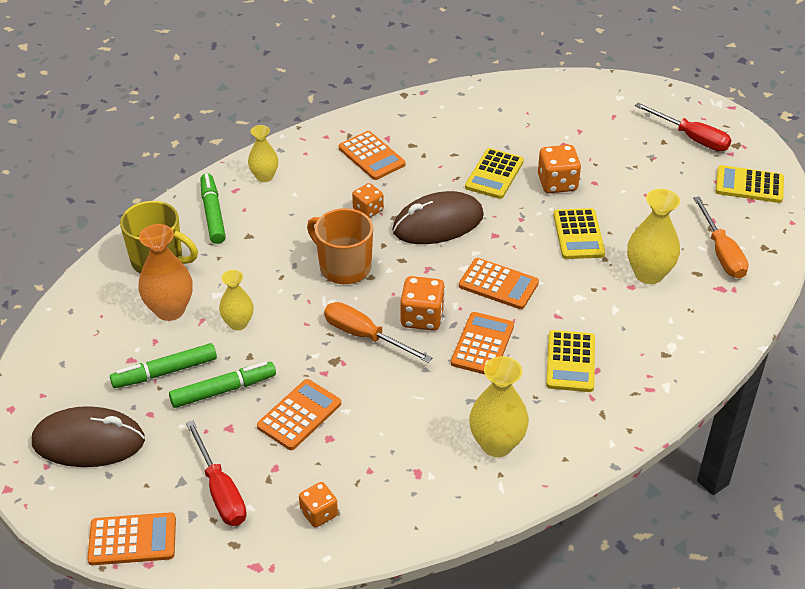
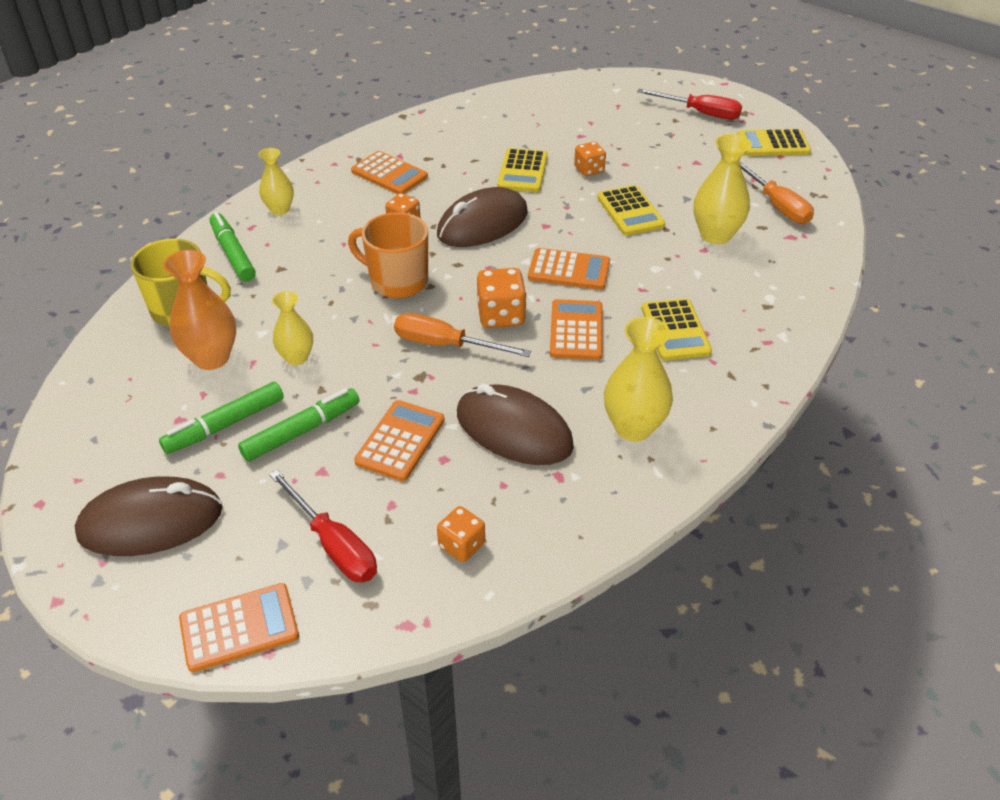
camera: 15 degrees left, 0 degrees up
orange dice [538,145,581,193] -> orange dice [574,141,606,176], size x0.66
none -> brown mouse [457,383,574,465]

